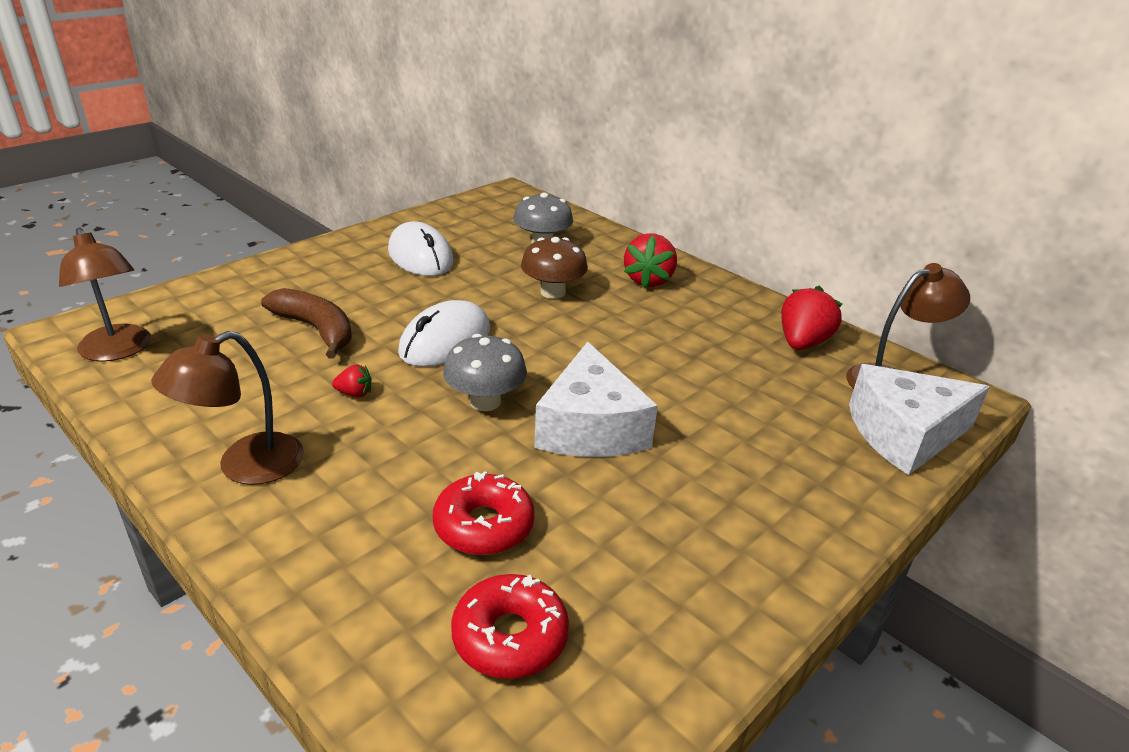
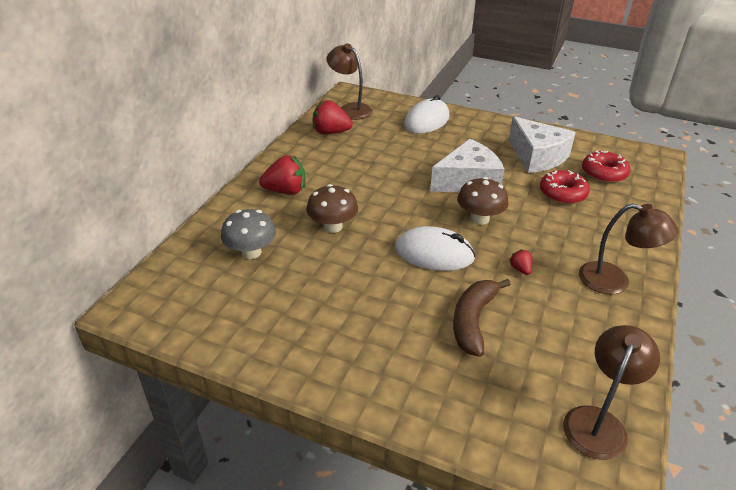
camera: 110 degrees left, 5 degrees up
white mouse [388,221,453,276] -> white mouse moved to [404,95,450,134]
grey mushroom [443,334,527,411] -> brown mushroom [457,177,509,225]
white cheese [849,364,990,475] -> white cheese moved to [509,116,576,173]

